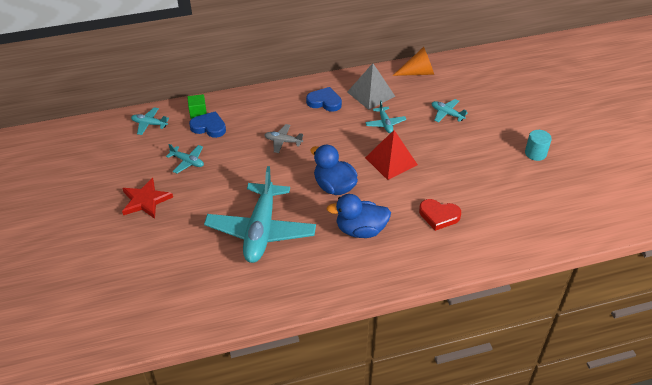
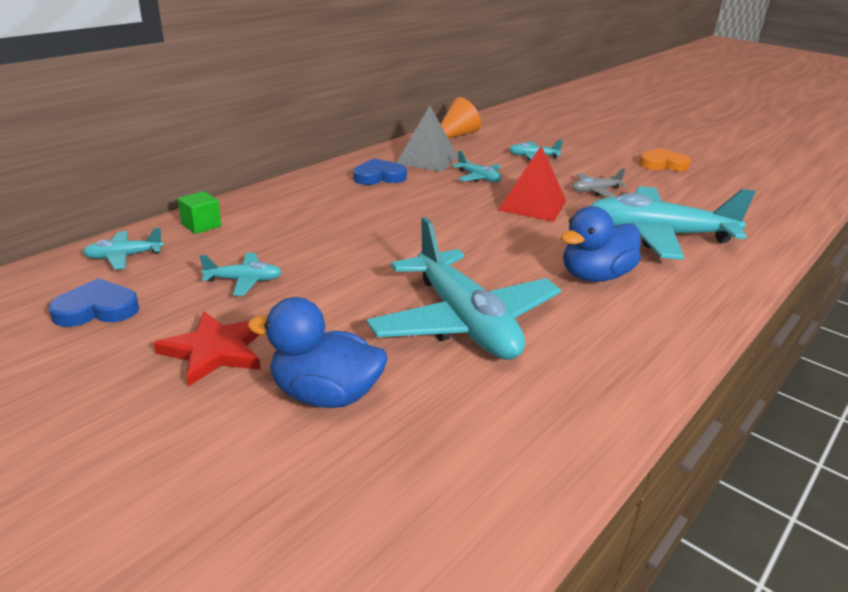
camera: 35 degrees left, 15 degrees down
blue heart [189,111,226,138] -> blue heart moved to [48,278,139,327]
grey plane [264,124,304,153] -> grey plane moved to [573,168,627,198]
blue duck [310,145,358,195] -> blue duck moved to [247,297,387,408]
red heart [419,199,461,231] -> turquoise plane [590,186,755,260]
turquoise cylinder [525,130,552,161] -> orange heart [639,148,691,171]

